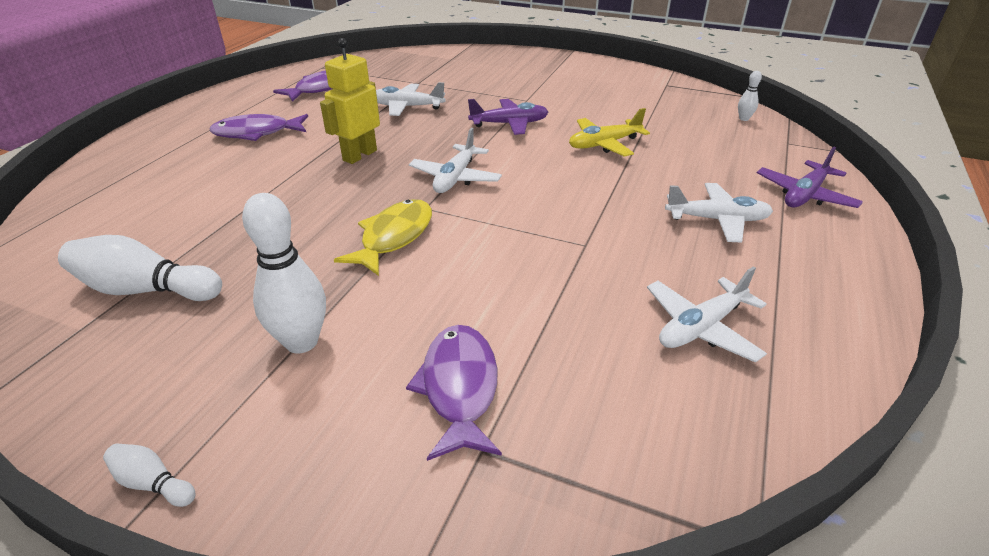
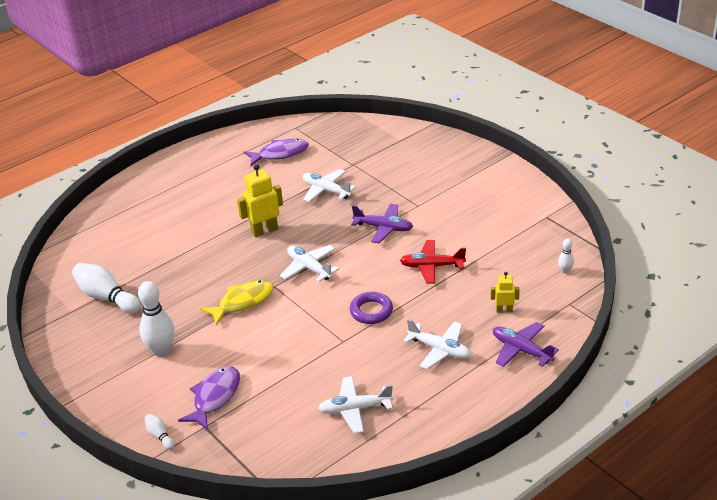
camera: 30 degrees right, 0 degrees up
white bowling pin [103,443,196,507] -> white bowling pin moved to [144,414,175,450]
purple fish [210,114,308,141] -> none
white plane [409,128,502,193] -> white plane turned 90 degrees clockwise [280,245,339,282]
yellow plane [569,108,650,157] -> red plane [400,240,466,283]
purple plane [757,147,863,208] -> purple plane turned 60 degrees clockwise [493,322,559,367]
none -> purple ring [350,292,393,324]
none -> yellow robot [491,272,520,313]

